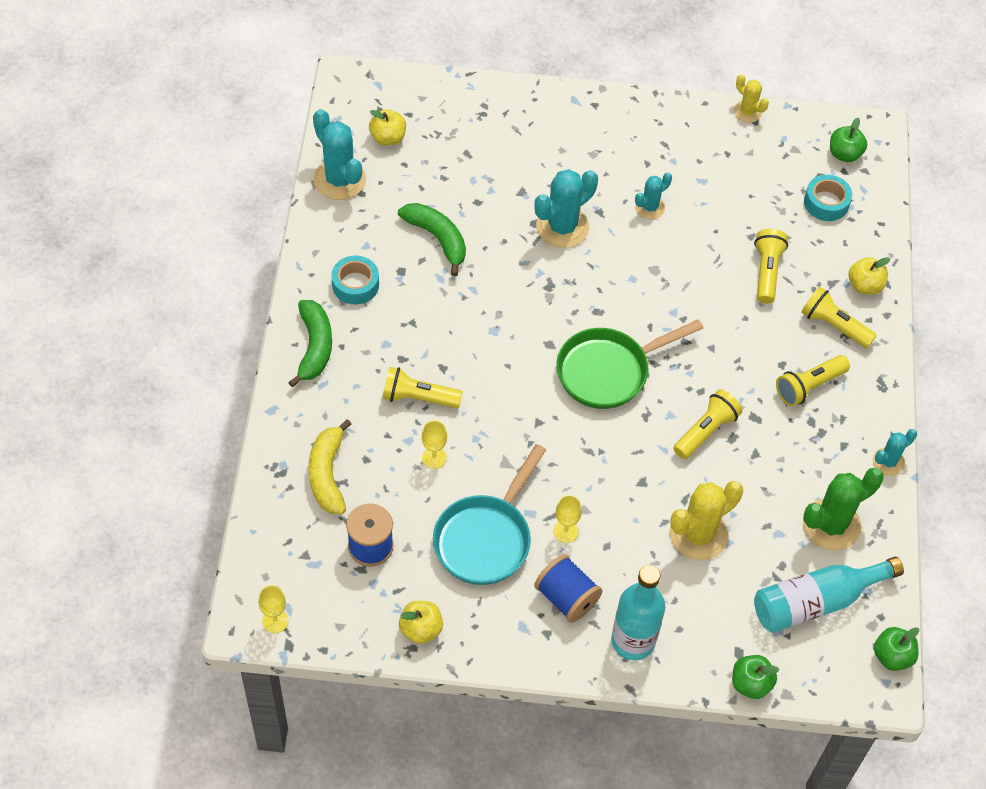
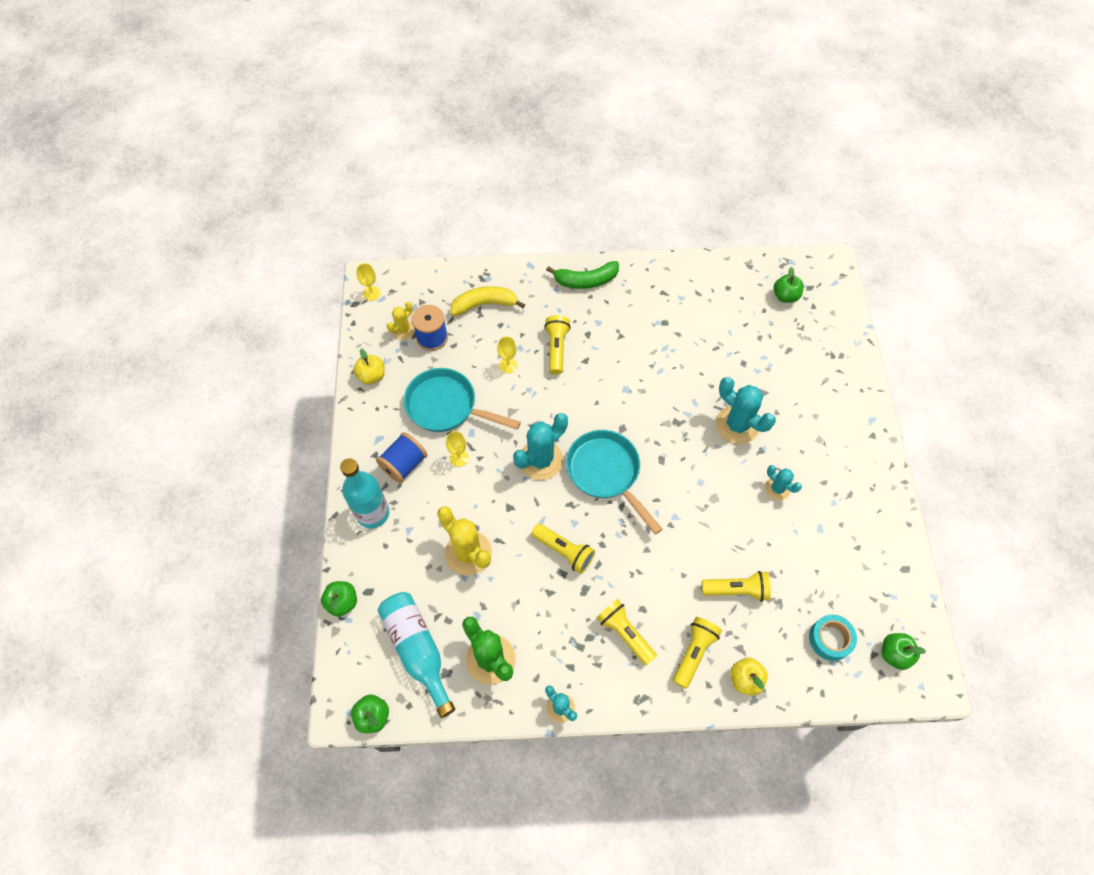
camera: 85 degrees right, 5 degrees up
turquoise cactus [313,109,366,200] -> turquoise cactus moved to [513,413,568,480]
turquoise tape [331,256,379,304] -> none
yellow apple [369,109,406,146] -> green apple [774,267,804,303]
green banana [398,203,466,276] -> none
green pan [556,319,703,409] -> turquoise pan [566,430,662,535]
yellow cactus [734,74,769,123] -> yellow cactus moved to [387,302,415,340]

